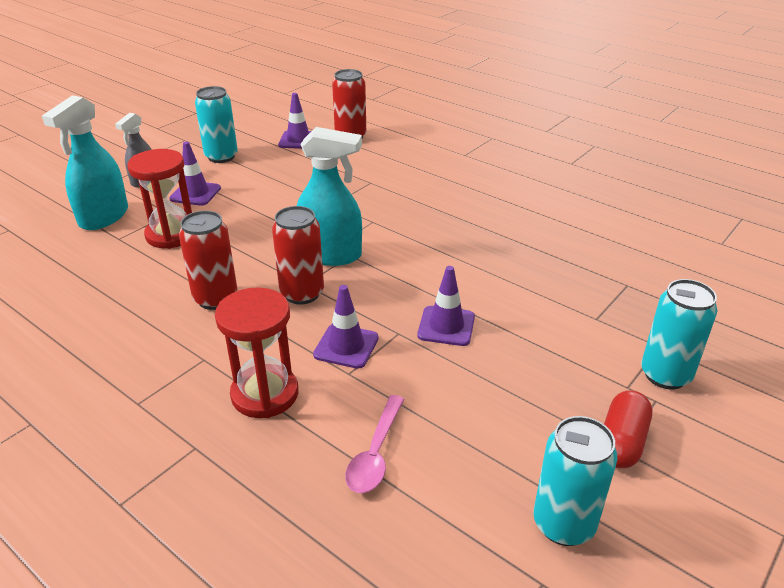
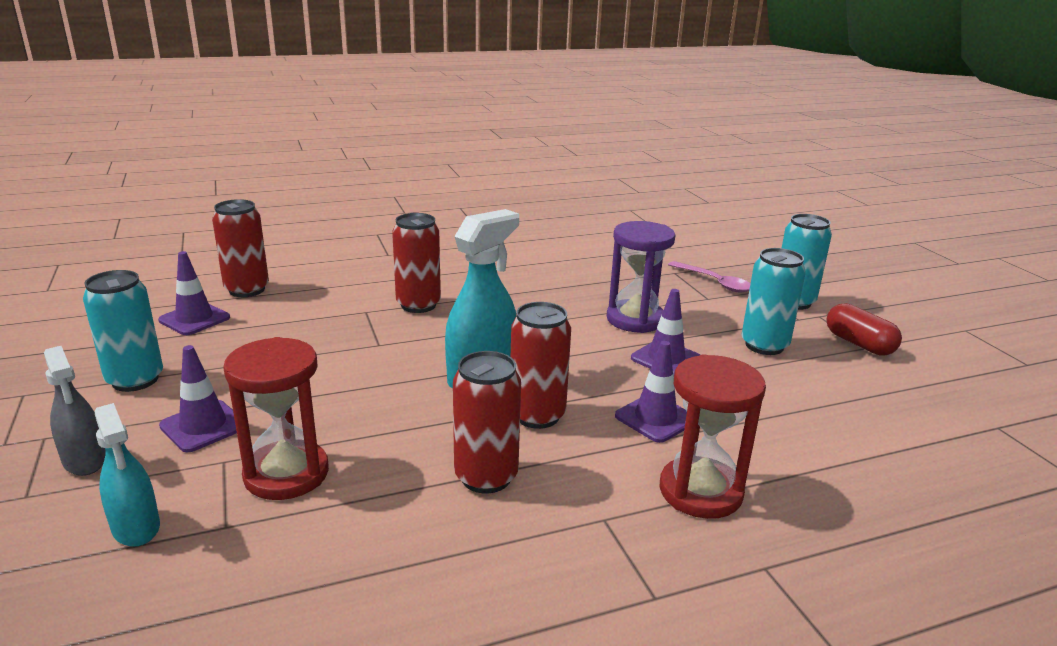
camera: 60 degrees left, 10 degrees down
turquoise spray bottle [42,95,128,230] -> turquoise spray bottle [94,403,160,547], size x0.61
pink spoon [345,395,404,493] -> pink spoon moved to [668,261,751,293]
turquoise can [533,416,618,546] -> turquoise can moved to [742,248,806,355]
none -> red can [392,213,441,313]
none -> purple hourglass [606,221,675,333]

